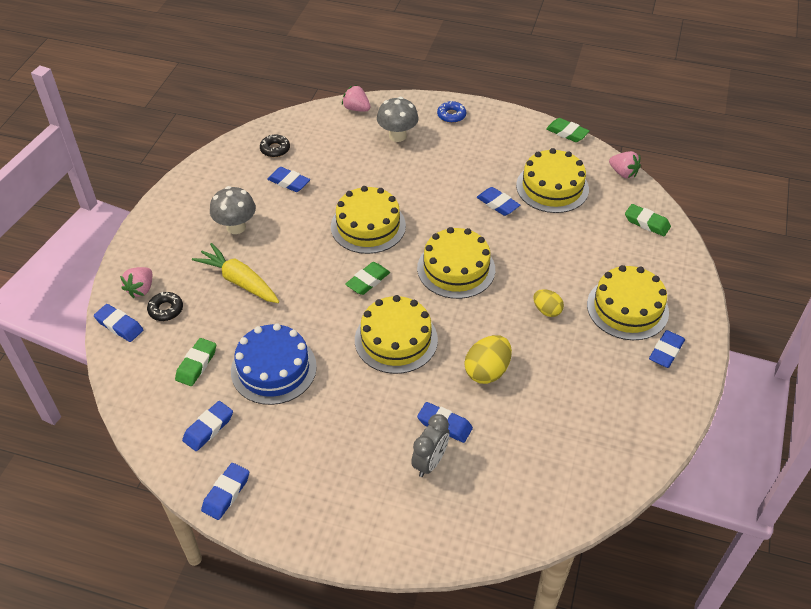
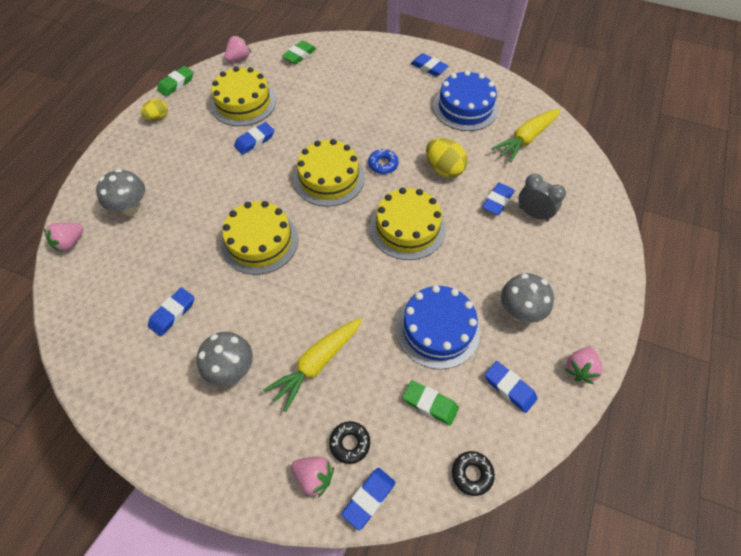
camera: 85 degrees left, 10 degrees up
blue eraser [201,463,249,520] -> pink strawberry [565,347,603,384]
black donut [260,134,290,157] -> black donut moved to [452,451,495,496]
green eraser [345,262,390,295] -> none
blue donut [437,101,466,123] -> blue donut moved to [368,149,399,174]
yellow egg [534,289,564,317] -> yellow egg moved to [141,99,168,121]
yellow cake [587,265,669,340] -> none
none -> blue cake [433,70,498,131]
none -> yellow carrot [491,109,561,163]
none -> grey mushroom [501,273,554,323]

